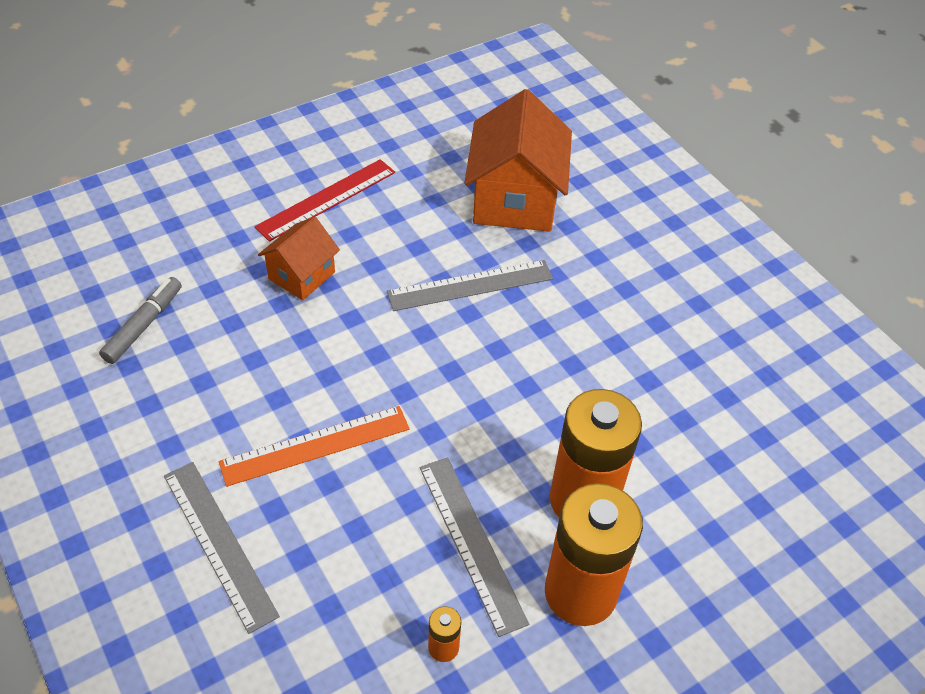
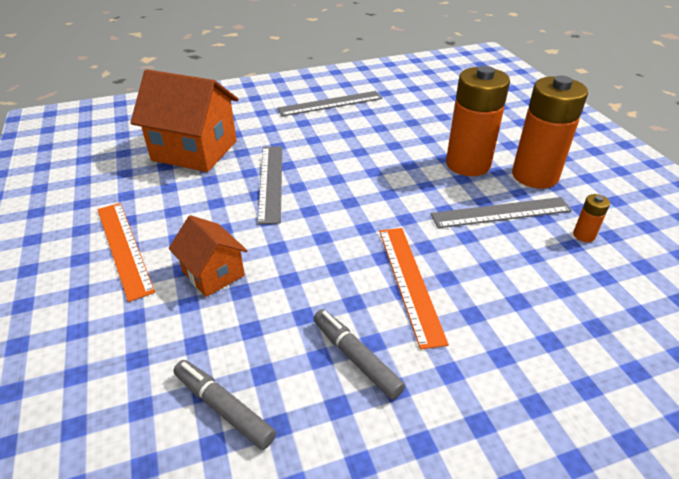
camera: 75 degrees left, 10 degrees down
grey ruler [164,462,280,634] -> grey ruler moved to [277,91,383,116]
red ruler [255,159,395,242] -> orange ruler [97,203,155,302]
none -> grey marker [313,309,405,400]

